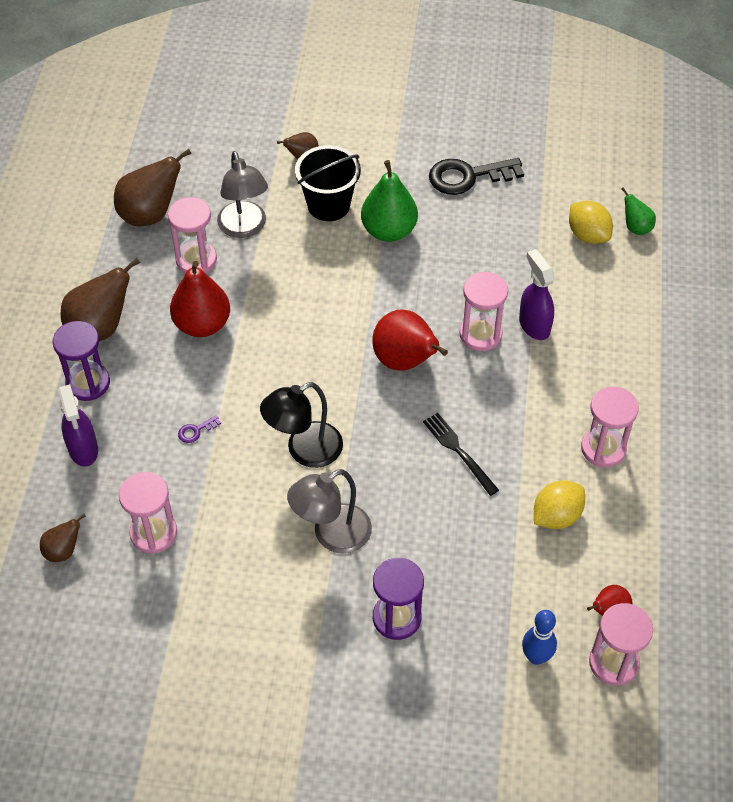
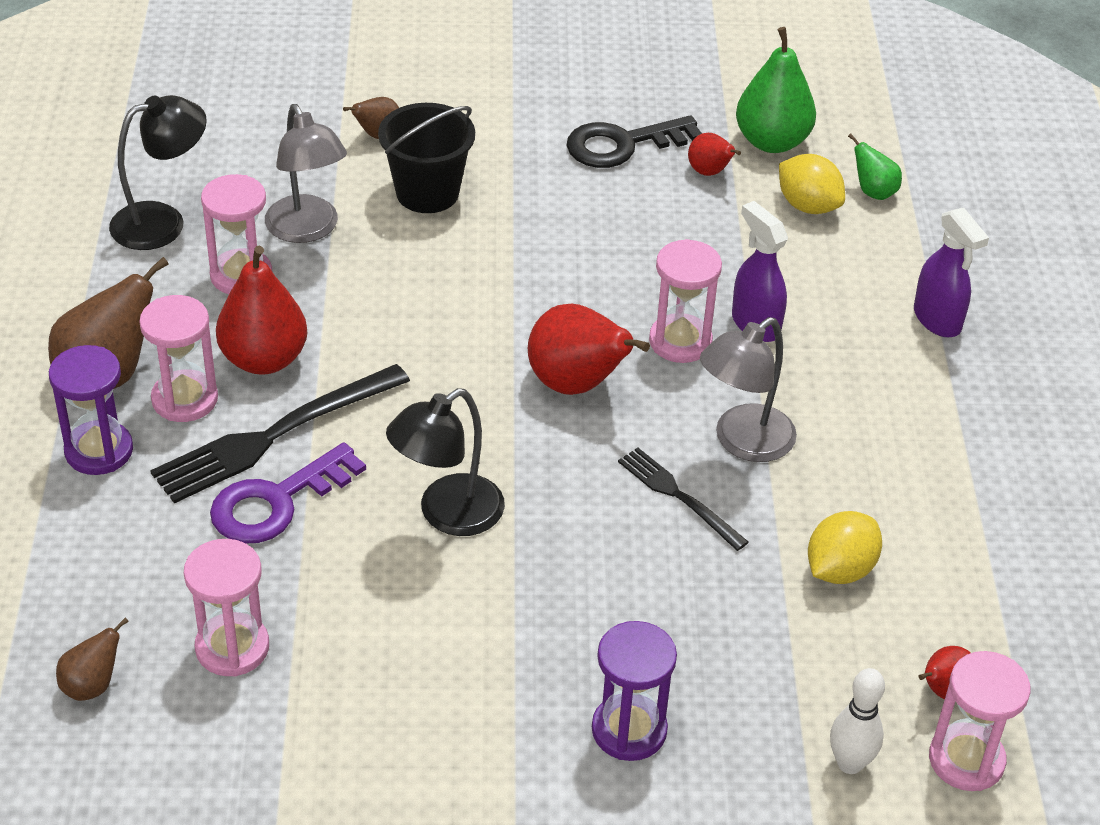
camera: 10 degrees left, 10 degrees down
purple spray bottle [58,384,98,467] -> purple spray bottle moved to [914,207,989,337]
brown pear [114,149,192,226] -> black lamp [109,95,207,250]
purple key [178,415,221,443] -> purple key [210,442,366,543], size x2.43
grey lamp [287,469,372,554] -> grey lamp moved to [700,317,797,462]
green pear [361,160,418,242] -> green pear moved to [736,27,816,153]
blue bowling pin [522,610,557,665] -> white bowling pin [830,668,885,774]
pink hourglass [581,387,638,467] -> pink hourglass moved to [139,295,218,422]
none -> black fork [150,364,410,503]
none -> red pear [688,133,741,176]

